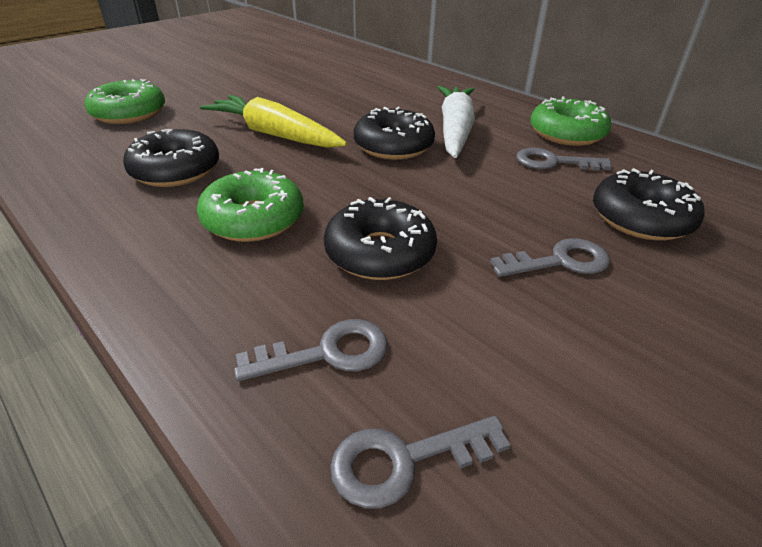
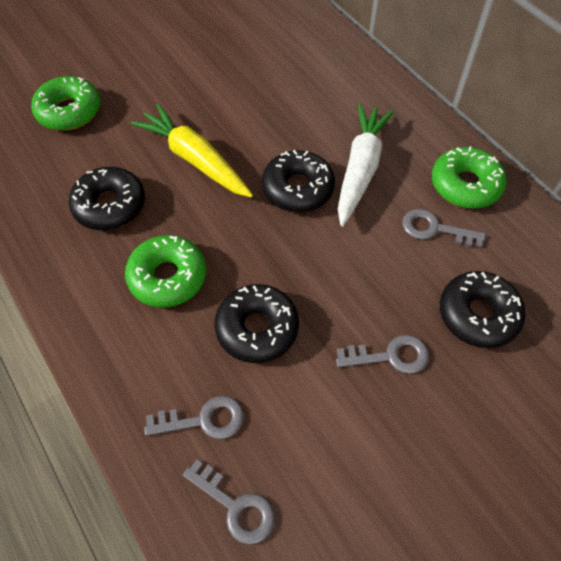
camera: 10 degrees right, 20 degrees up
grey key [330,416,510,509] -> grey key turned 135 degrees counterclockwise [183,460,275,545]

